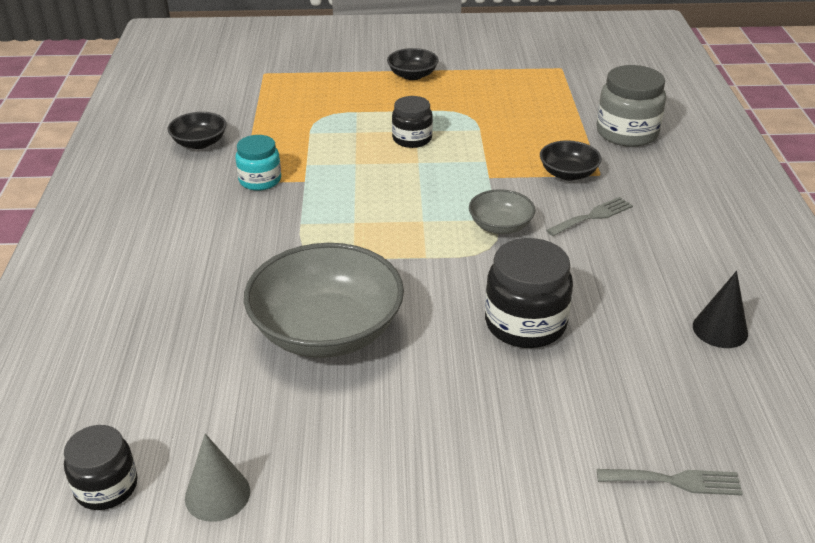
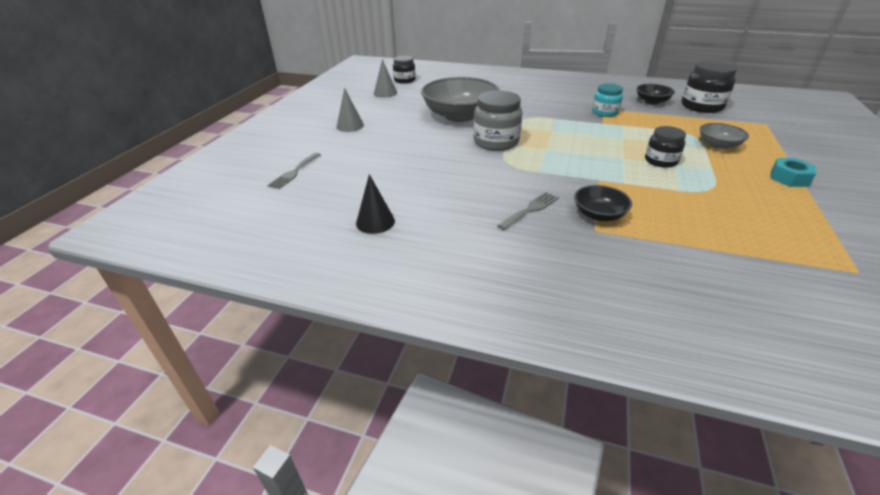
camera: 110 degrees right, 0 degrees up
black bowl [387,48,439,80] -> turquoise nut [770,158,816,187]
grey bowl [469,189,535,234] -> grey bowl moved to [700,123,749,150]
black jar [485,238,573,348] -> black jar moved to [682,61,737,113]
grey fork [546,197,633,236] -> grey fork turned 120 degrees counterclockwise [497,192,559,230]
grey jar [597,65,666,147] -> grey jar moved to [473,90,522,151]
none -> grey cone [336,88,364,132]

